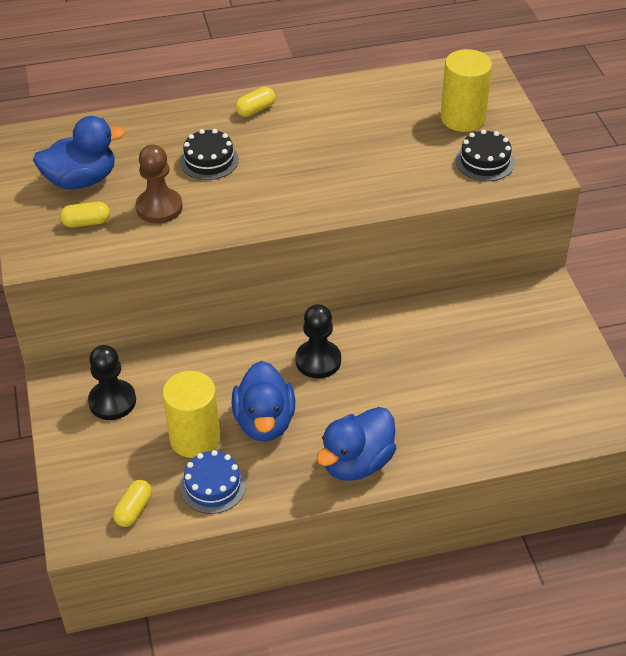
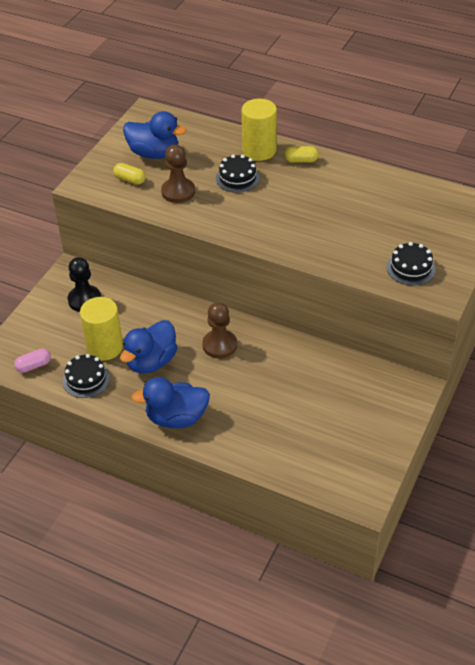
camera: 40 degrees right, 0 degrees up
yellow capsule [113,480,152,527] -> pink capsule [14,349,51,373]
blue cake [180,450,246,514] -> black cake [63,354,110,398]
black pawn [295,304,341,378] -> brown pawn [202,302,237,359]
yellow cylinder [441,49,492,132] -> yellow cylinder moved to [242,99,277,161]

